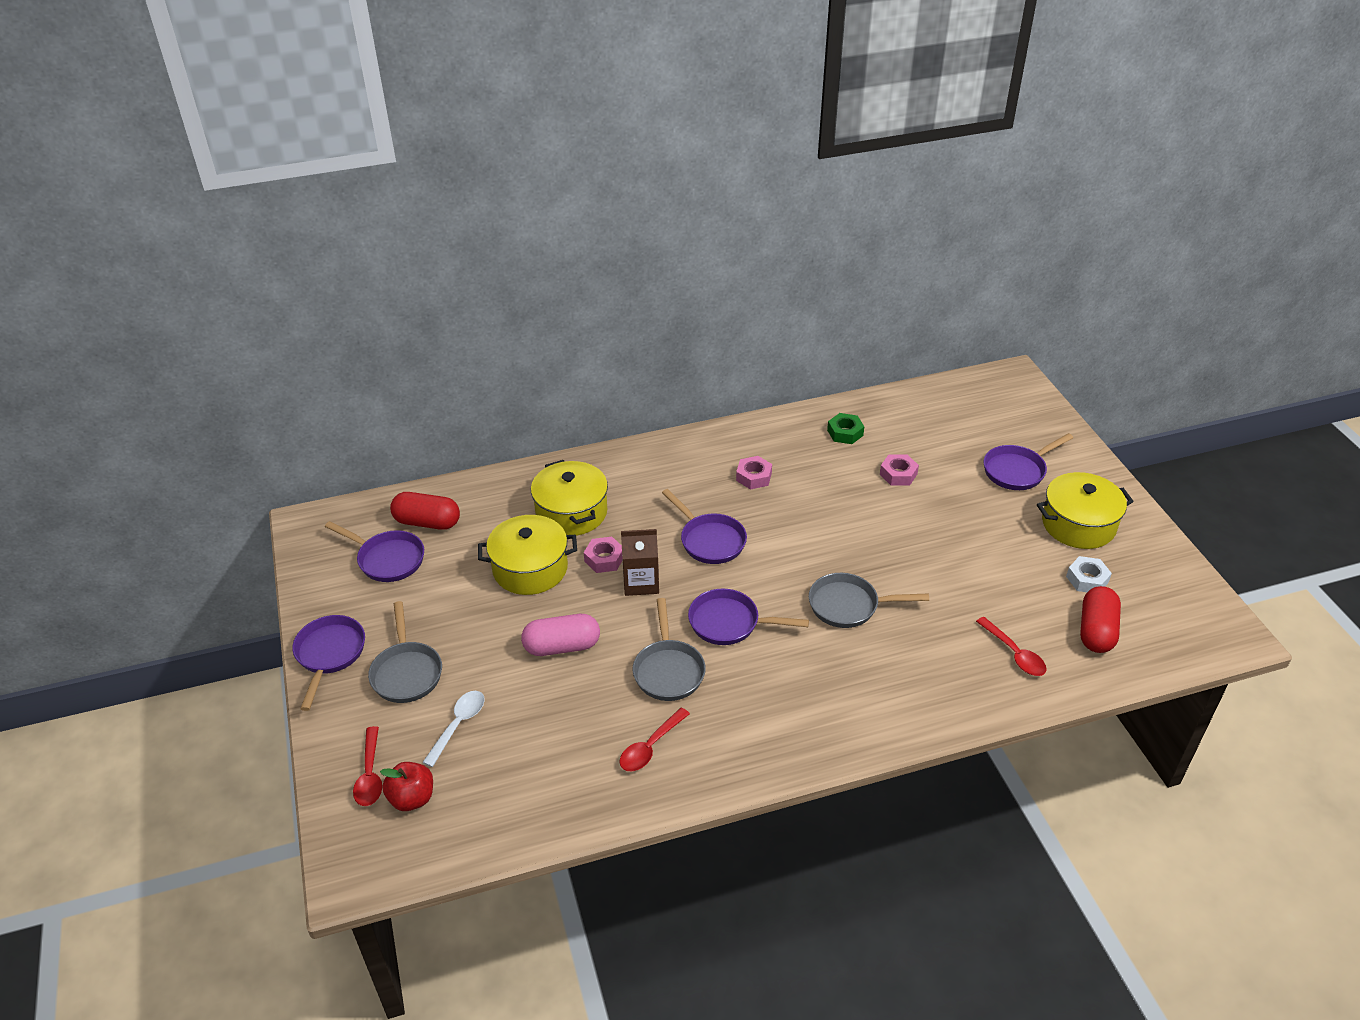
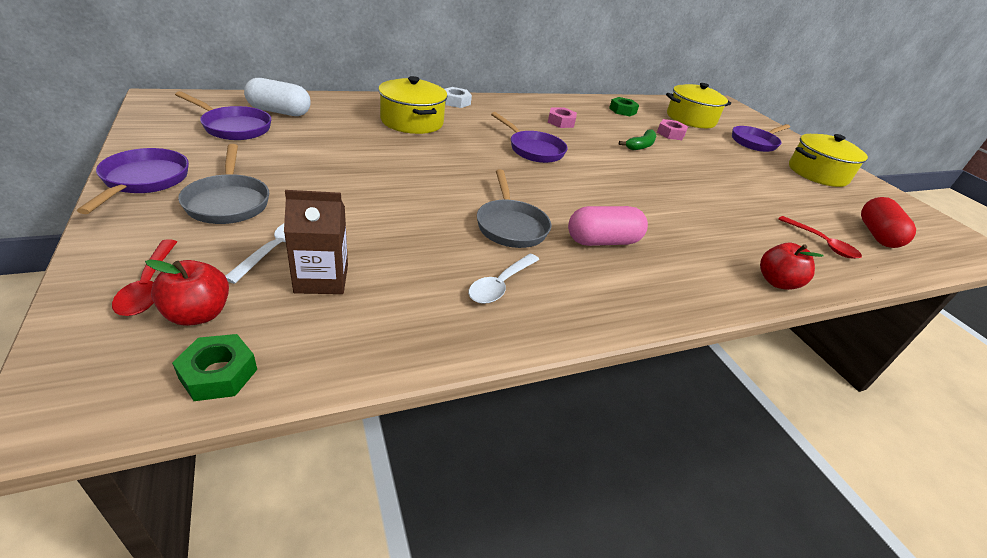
camera: 10 degrees left, 5 degrees down
red capsule [390,492,460,530] -> white capsule [244,78,311,116]
yellow pot [478,515,577,595] -> yellow pot moved to [666,83,731,128]
pink capsule [521,614,600,656] -> pink capsule moved to [568,206,648,246]
pink nut [584,537,623,573] -> none
red spoon [619,707,690,771] -> white spoon [468,254,539,304]
brown carton [621,529,659,596] -> brown carton moved to [284,190,348,294]
purple pan [688,589,809,645] -> none
grey pan [809,573,929,628] -> none
white nut [1066,556,1112,592] -> white nut moved to [445,87,472,108]
none -> green nut [172,334,257,401]
none -> green banana [619,129,656,150]
none -> red apple [760,242,824,290]

